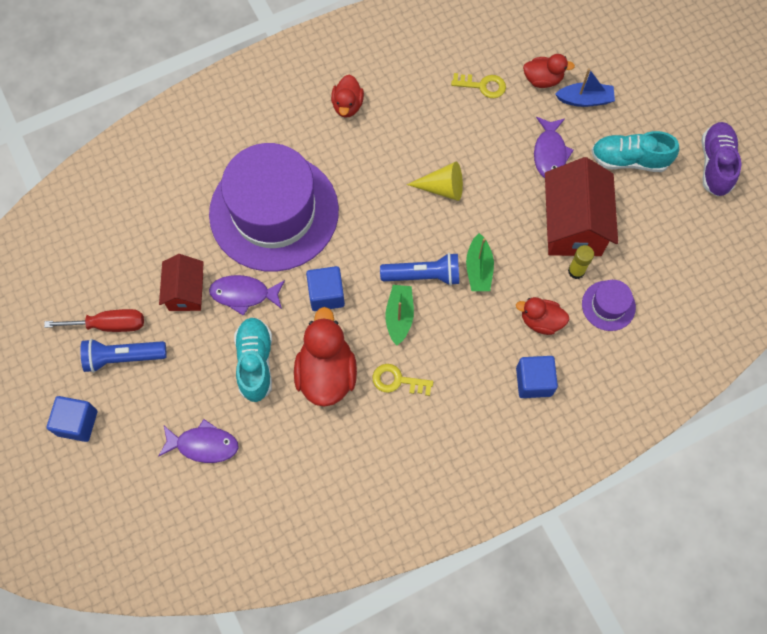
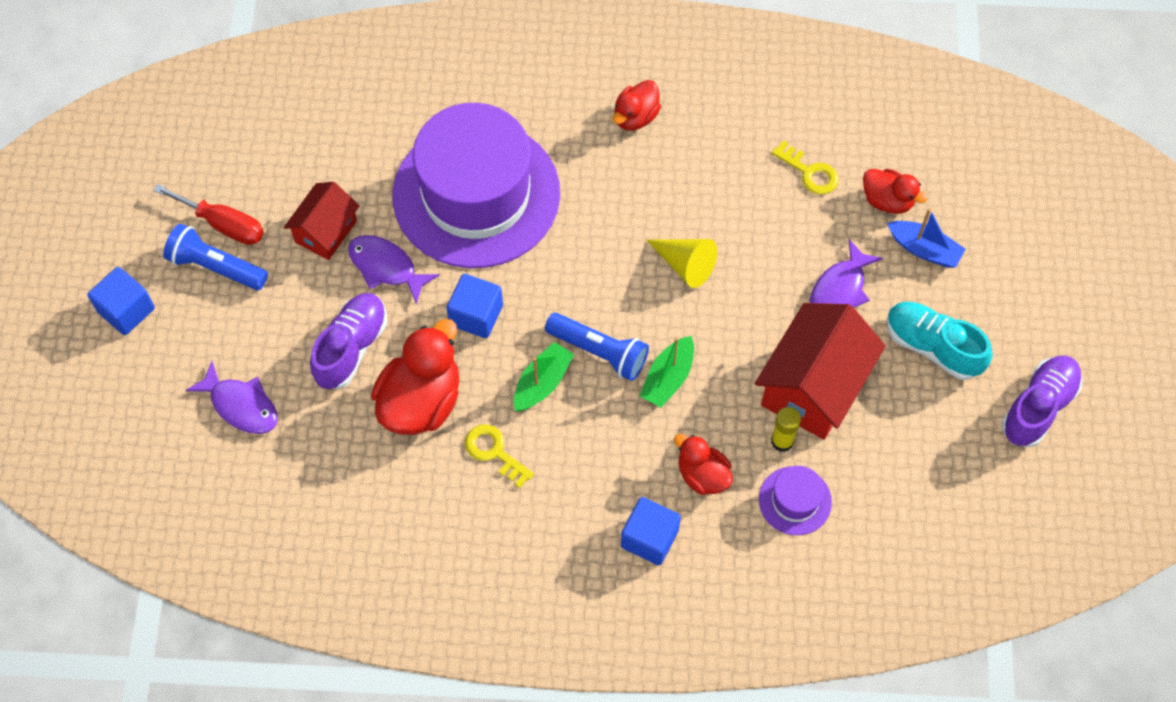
camera: 30 degrees right, 5 degrees down
turquoise shoe [234,317,272,402] -> purple shoe [310,293,387,389]

